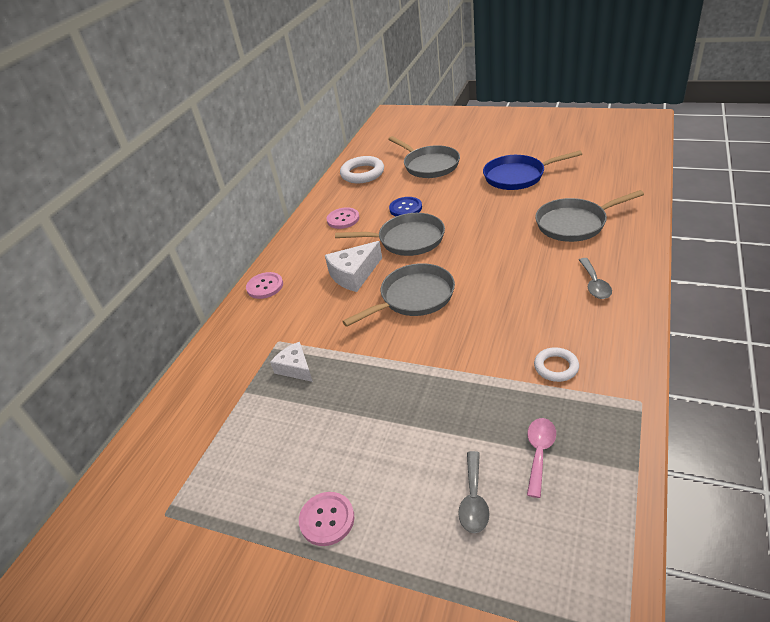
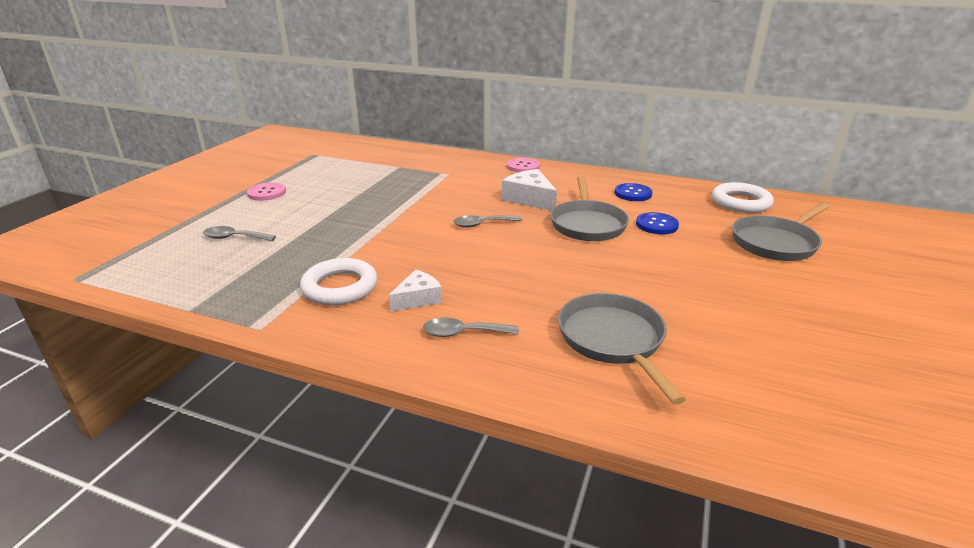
camera: 85 degrees right, 10 degrees down
white cheese [270,342,313,382] -> white cheese moved to [389,270,442,312]
pink button [326,207,359,229] -> blue button [614,183,653,201]
grey pan [342,263,455,327] -> grey spoon [454,215,522,228]
blue pan [483,150,582,190] -> none
pink spoon [527,418,556,498] -> none
white ring [534,347,579,382] -> white ring [300,258,378,305], size x1.63

